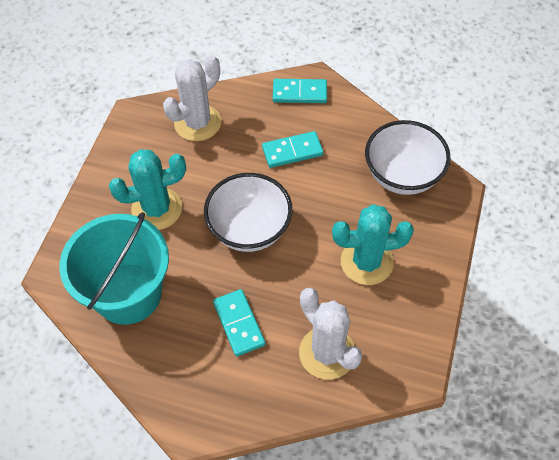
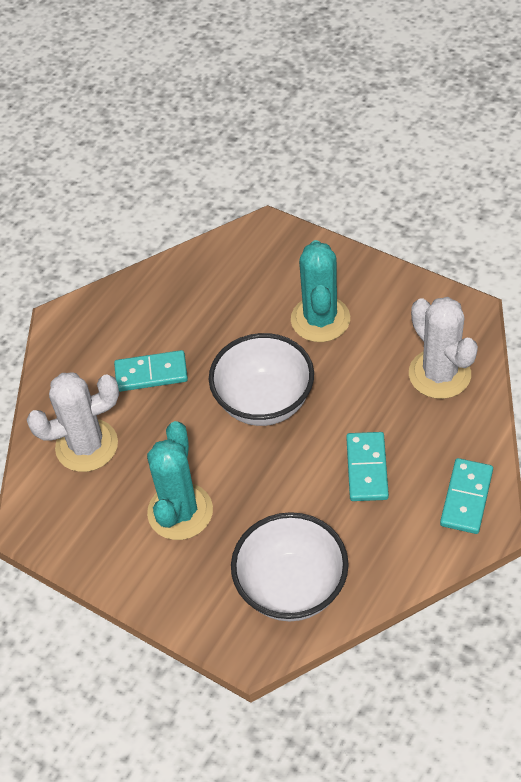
camera: 110 degrees right, 5 degrees down
turquoise bucket [59,212,169,325] -> none

